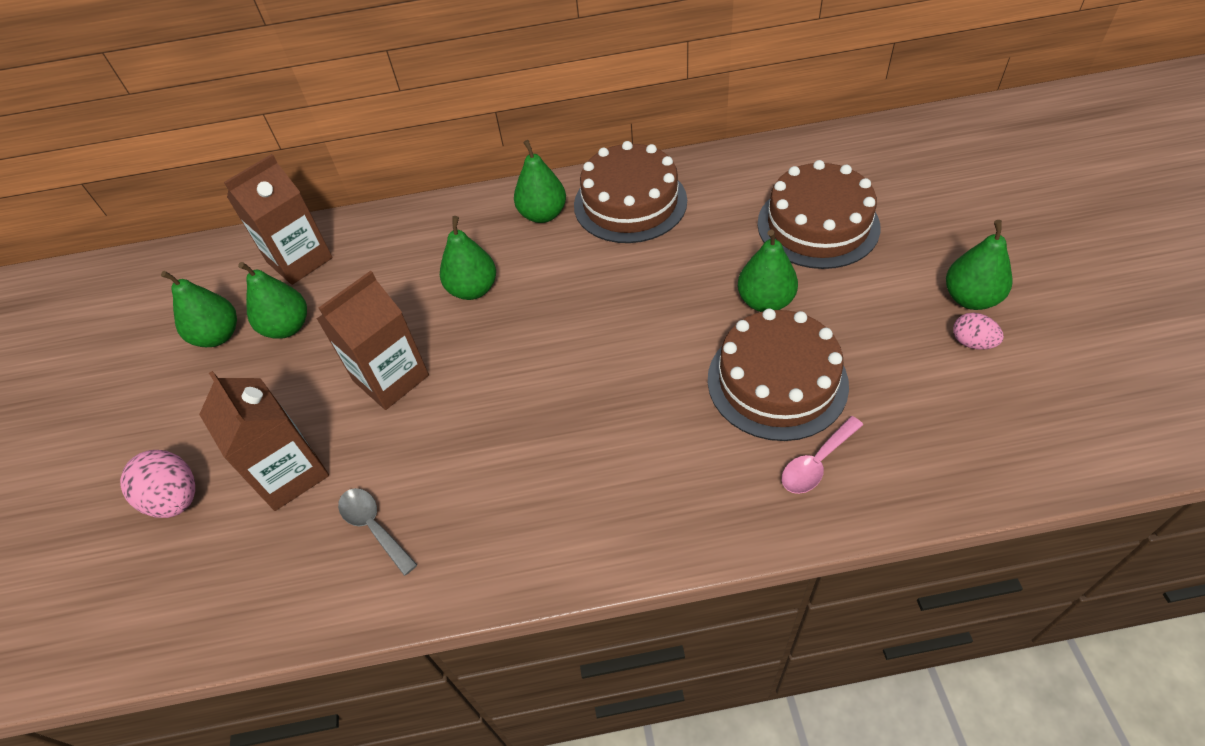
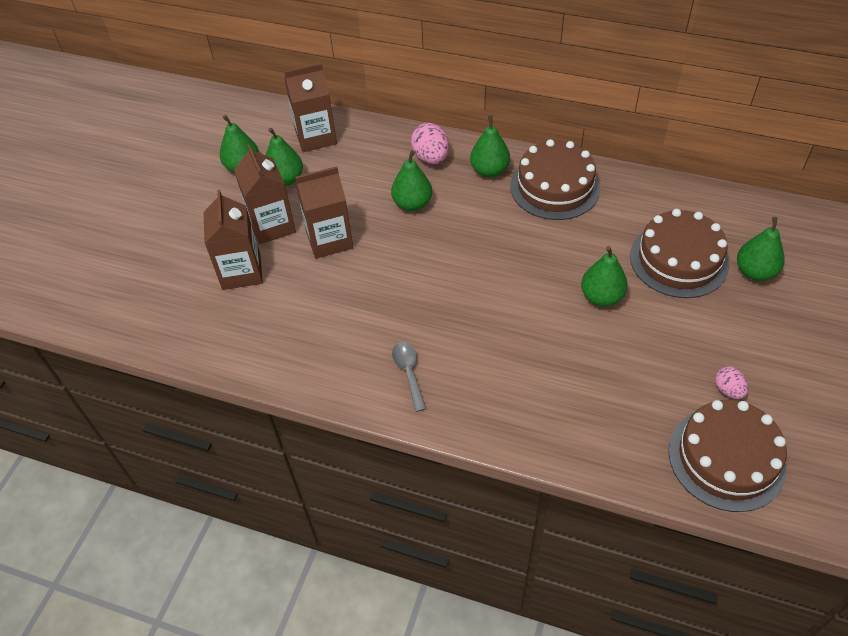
camera: 25 degrees right, 0 degrees up
pink egg [120,450,195,518] -> pink egg moved to [411,123,449,164]
grey spoon [338,488,417,576] -> grey spoon moved to [392,342,426,412]
brown cake [708,309,849,441] -> brown cake moved to [669,400,787,512]
pink spoon [782,416,863,494] -> none
green pear [946,220,1013,310] -> green pear moved to [737,217,785,281]
none -> brown carton [234,144,296,244]

